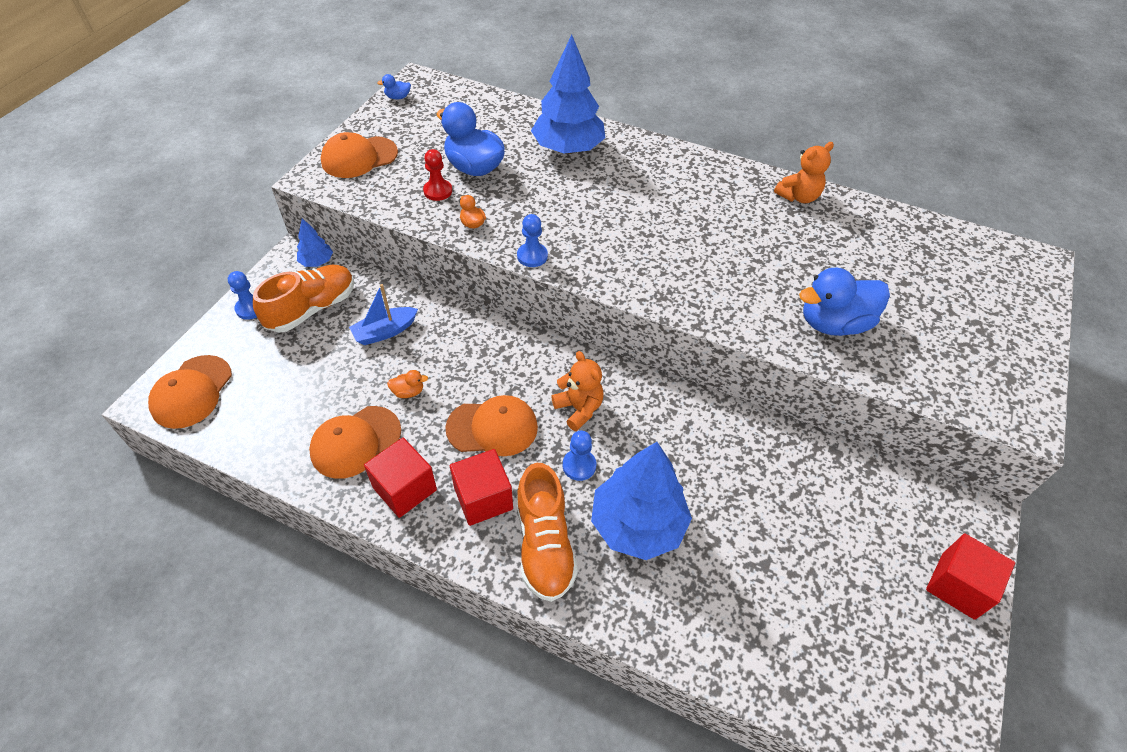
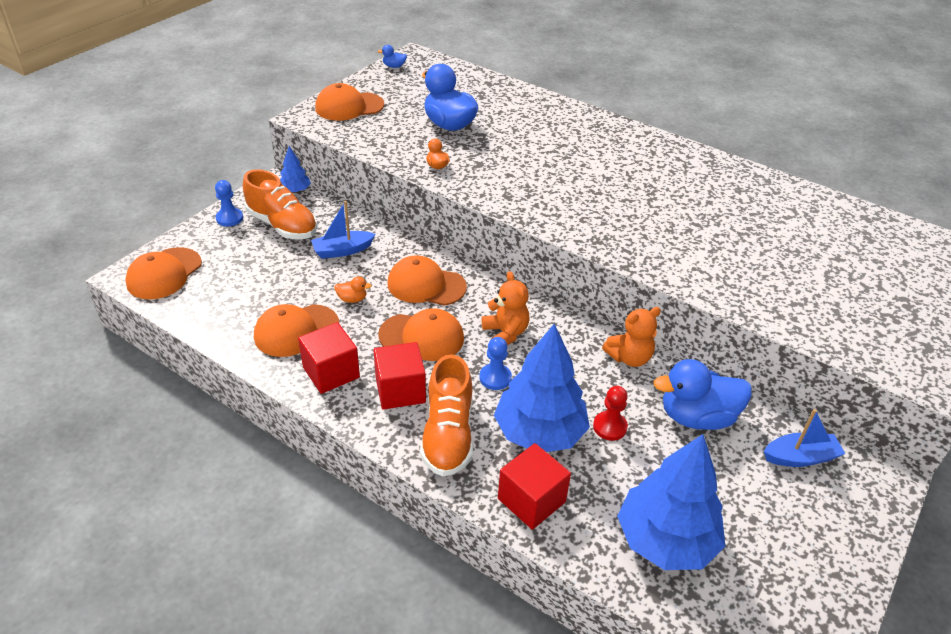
camera: 10 degrees right, 10 degrees down
orange shoe [253,265,355,332] -> orange shoe turned 75 degrees clockwise [243,169,318,239]
red pawn [423,149,452,201] -> red pawn moved to [593,386,628,441]
blue pawn [517,214,548,267] -> none
blue tree [531,35,605,154] -> blue tree moved to [617,434,725,570]
orange teddy bear [774,142,834,203] -> orange teddy bear moved to [602,307,661,367]
blue duck [799,268,890,336] -> blue duck moved to [653,359,752,430]
red cube [926,533,1015,620] -> red cube moved to [498,443,571,530]
none -> orange cap [387,255,467,306]
none -> blue boat [764,409,845,467]

